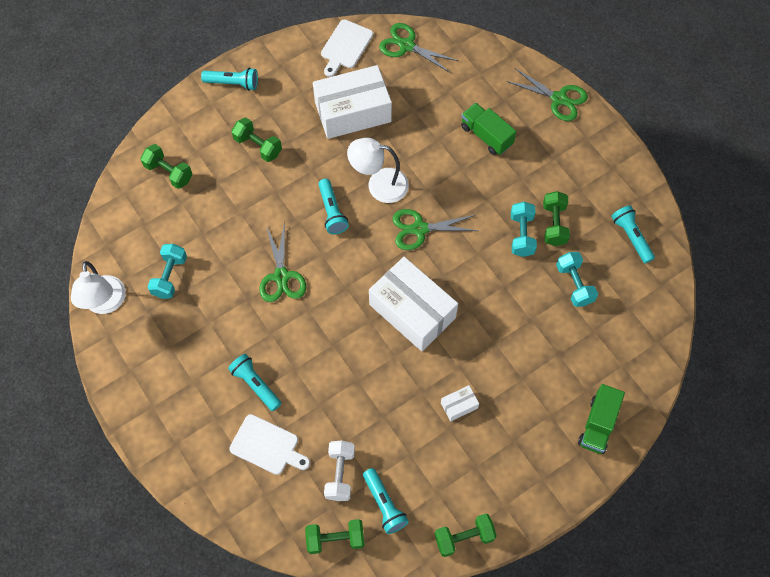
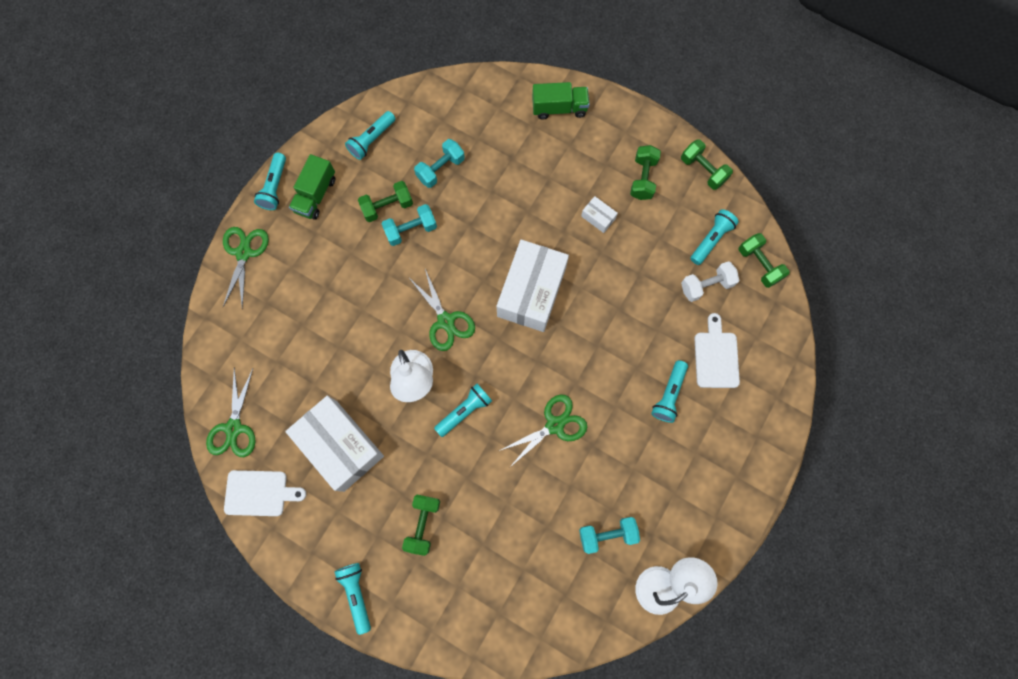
camera: 115 degrees left, 10 degrees up
green dumbbell [140,144,193,189] -> green dumbbell moved to [630,145,661,200]
green truck [461,103,516,155] -> green truck moved to [289,154,335,220]
none -> turquoise flashlight [254,153,286,210]

